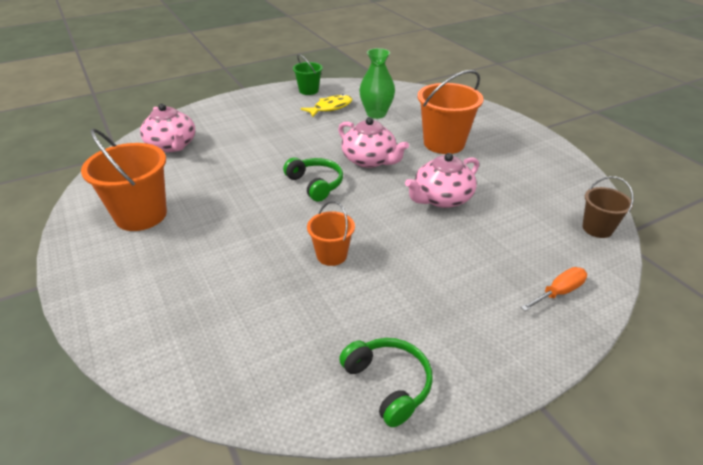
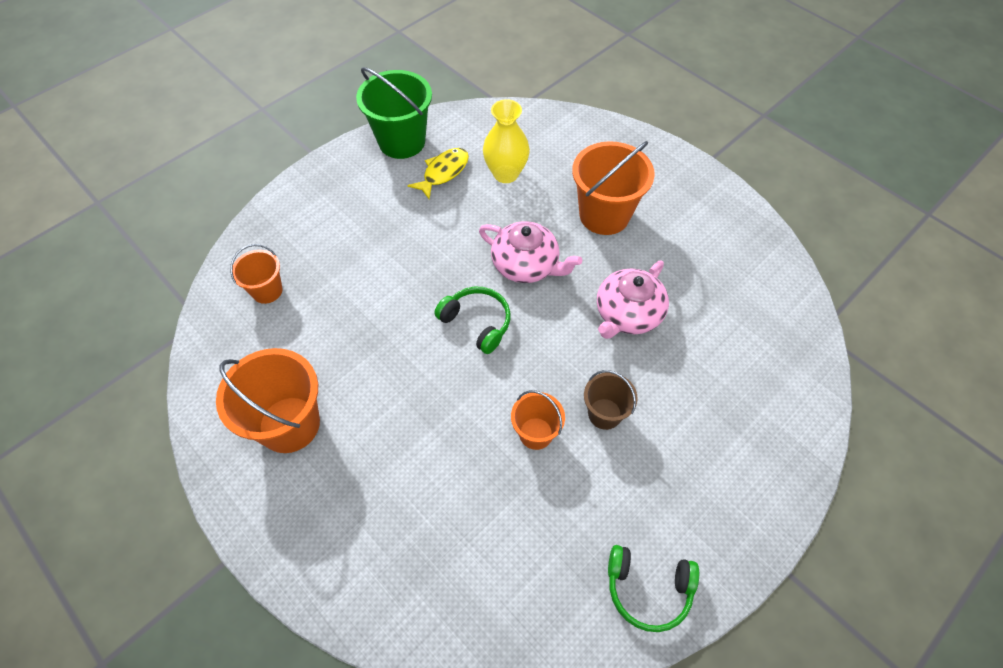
camera: 15 degrees left, 20 degrees up
pink teapot [140,104,195,152] -> orange bucket [230,244,283,304]
green bucket [293,54,323,95] -> green bucket [356,67,432,159], size x1.78
green headphones [339,338,433,427] -> green headphones turned 150 degrees clockwise [608,545,699,632]
green vase [359,48,395,119] -> yellow vase [483,99,530,183]
orange screwdriver [521,267,587,311] -> none
brown bucket [582,176,634,238] -> brown bucket moved to [584,370,638,430]

